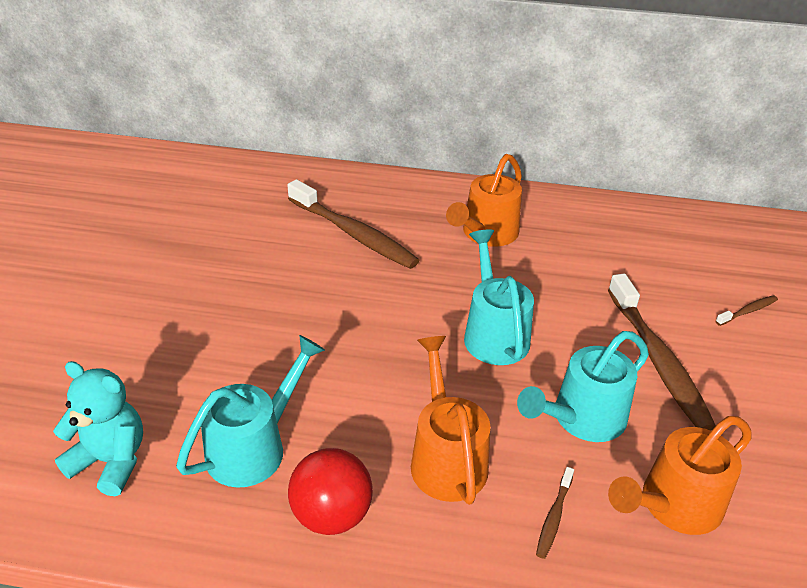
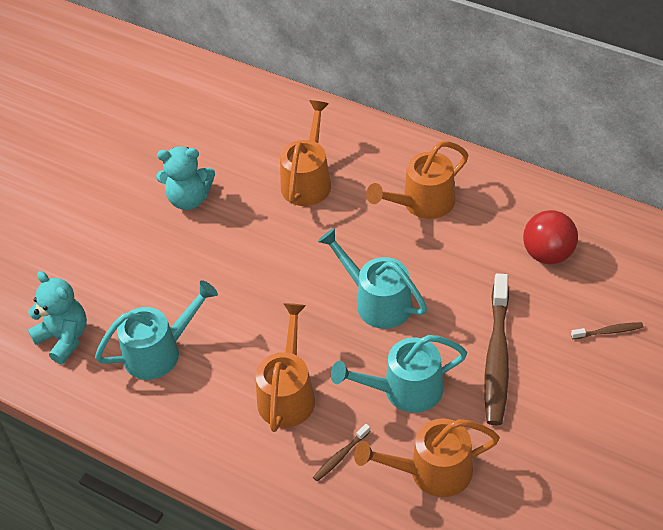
camera: 25 degrees right, 10 degrees up
brown toothbrush [287,179,419,269] -> orange watering can [280,100,331,206]
red ball [288,448,373,535] -> red ball moved to [523,210,578,264]
turquoise watering can [464,229,534,365] -> turquoise watering can turned 60 degrees counterclockwise [318,228,427,329]
none -> turquoise teddy bear [156,146,215,210]

